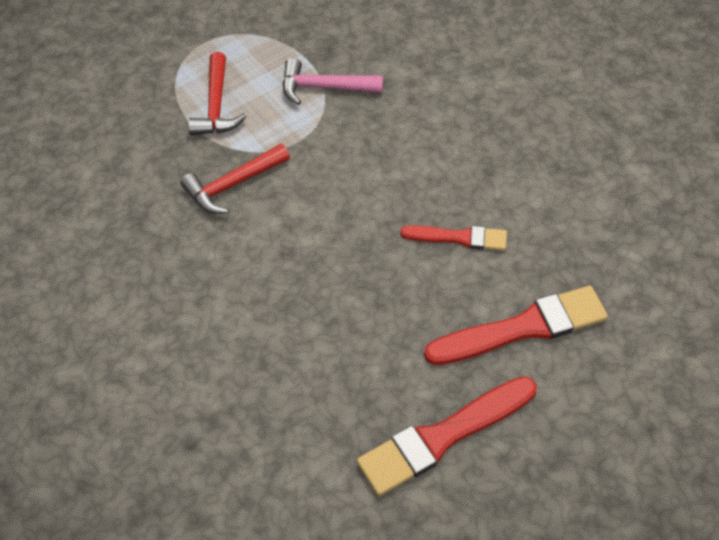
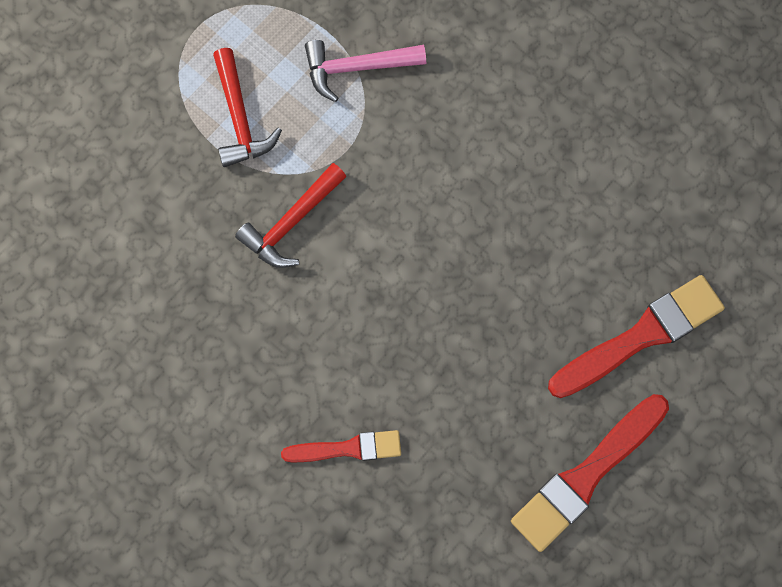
camera: 15 degrees left, 20 degrees up
red brush [400,225,507,251] -> red brush moved to [281,430,401,463]

